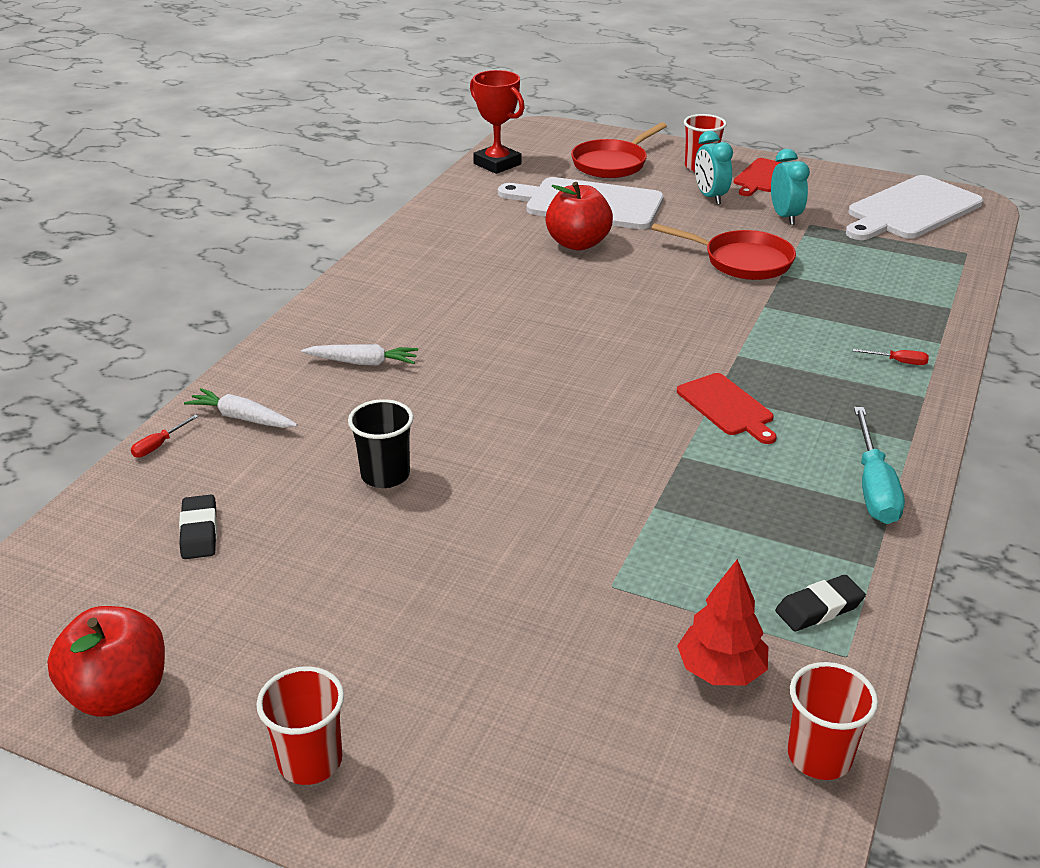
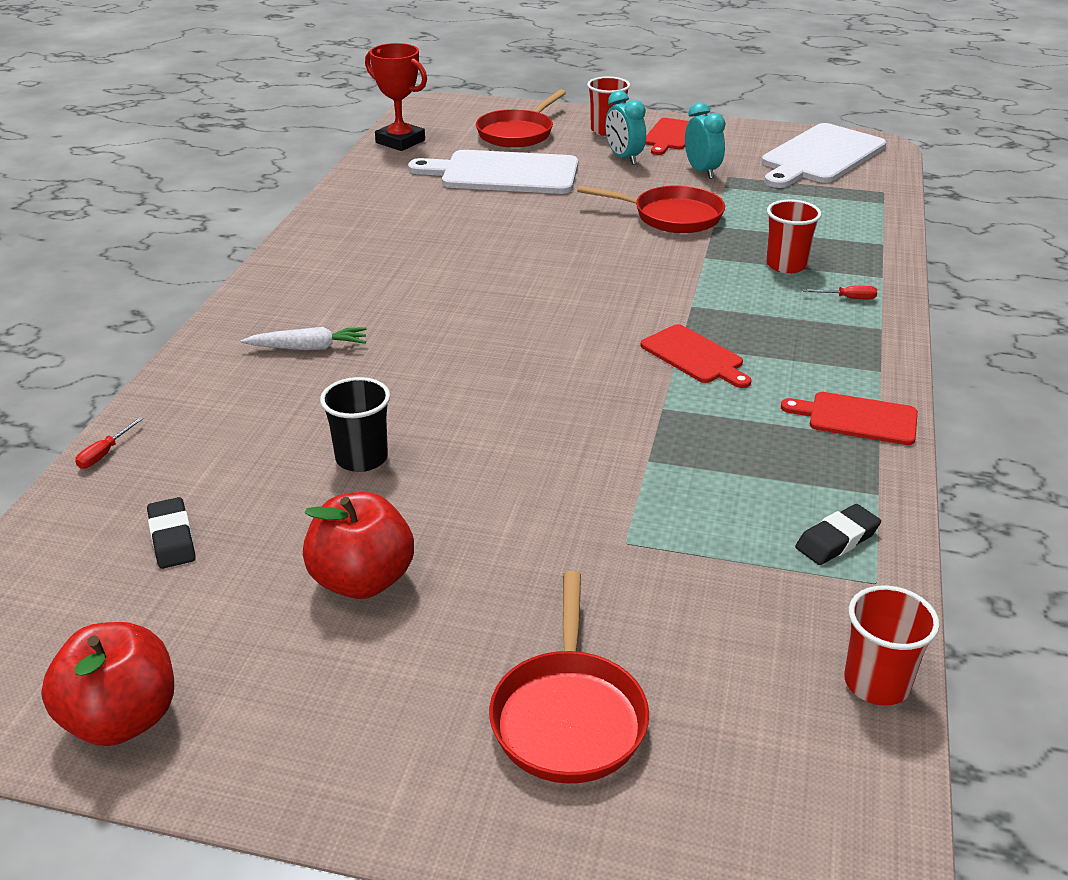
camera: 10 degrees left, 0 degrees up
white carrot [184,388,298,428] -> none
red cup [256,666,344,785] -> red cup moved to [766,200,822,274]
red apple [546,182,613,251] -> red apple moved to [303,492,414,599]
red tree [677,559,768,686] -> none
turquoise screwdriver [854,407,905,524] -> red cutting board [781,392,918,445]
none -> red pan [489,571,649,784]

